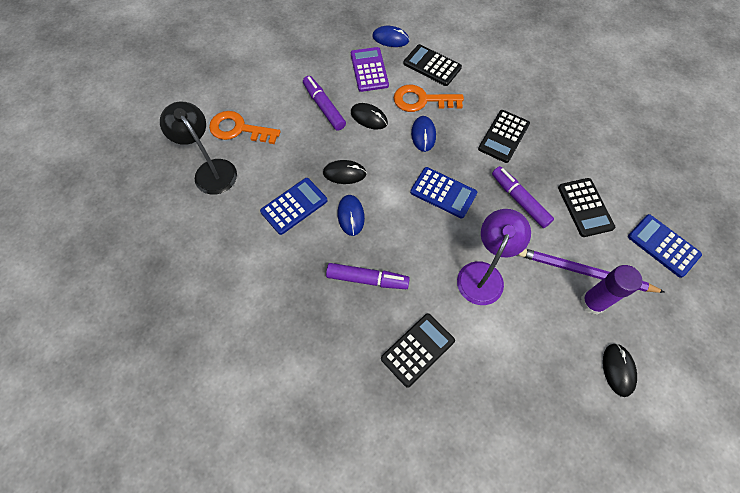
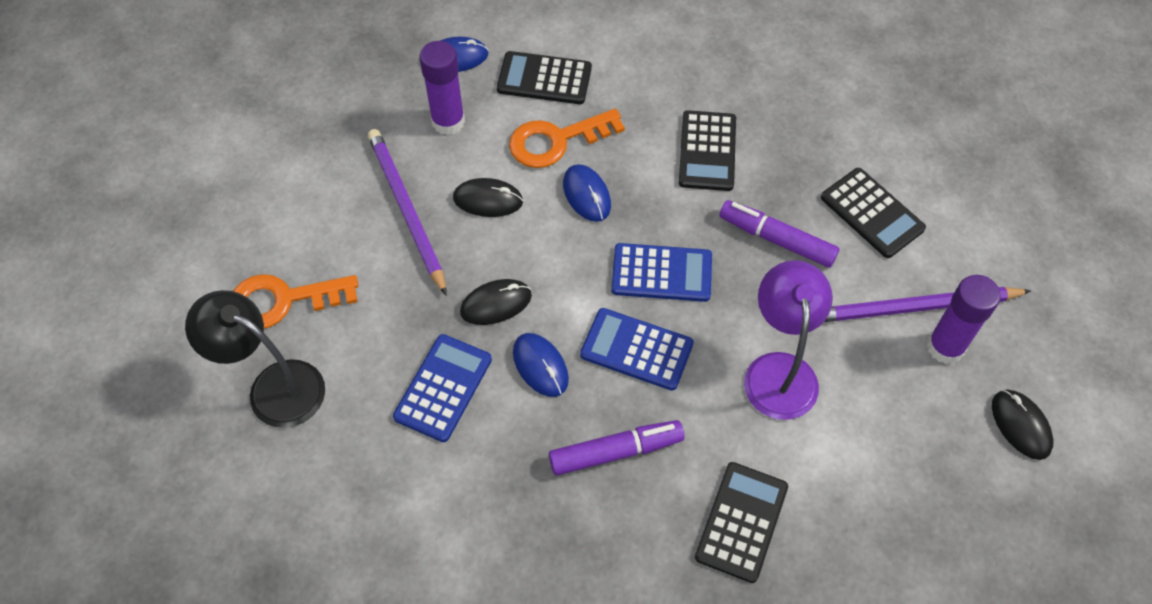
camera: 25 degrees left, 5 degrees down
purple marker [303,76,346,131] -> purple pencil [368,129,447,296]
purple calculator [351,47,389,92] -> purple glue stick [419,41,465,135]
blue calculator [628,214,702,278] -> blue calculator moved to [580,308,694,391]

